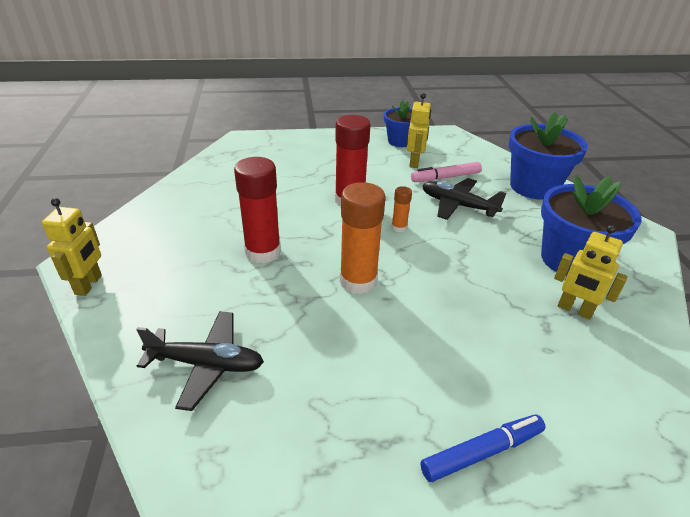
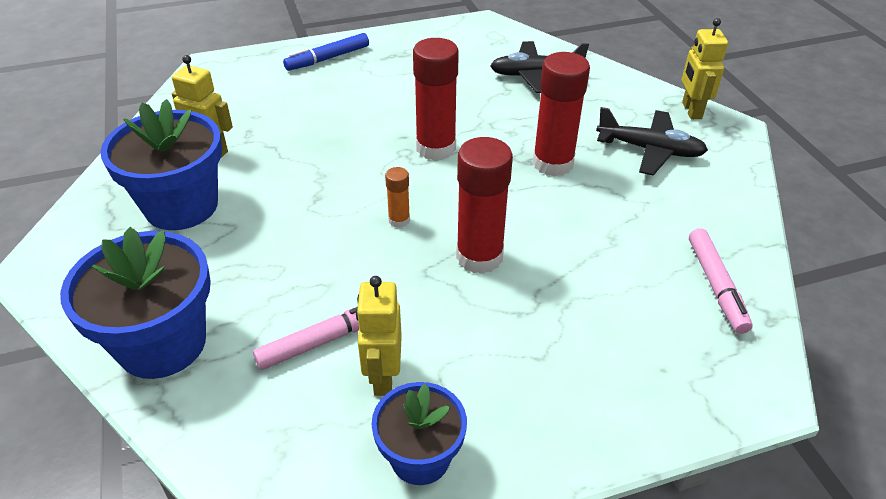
camera: 170 degrees right, 5 degrees up
orange glue stick [340,182,386,294] -> red glue stick [413,38,459,160]
black plane [422,178,507,220] -> black plane moved to [596,107,708,175]
none -> pink marker [689,228,753,334]

